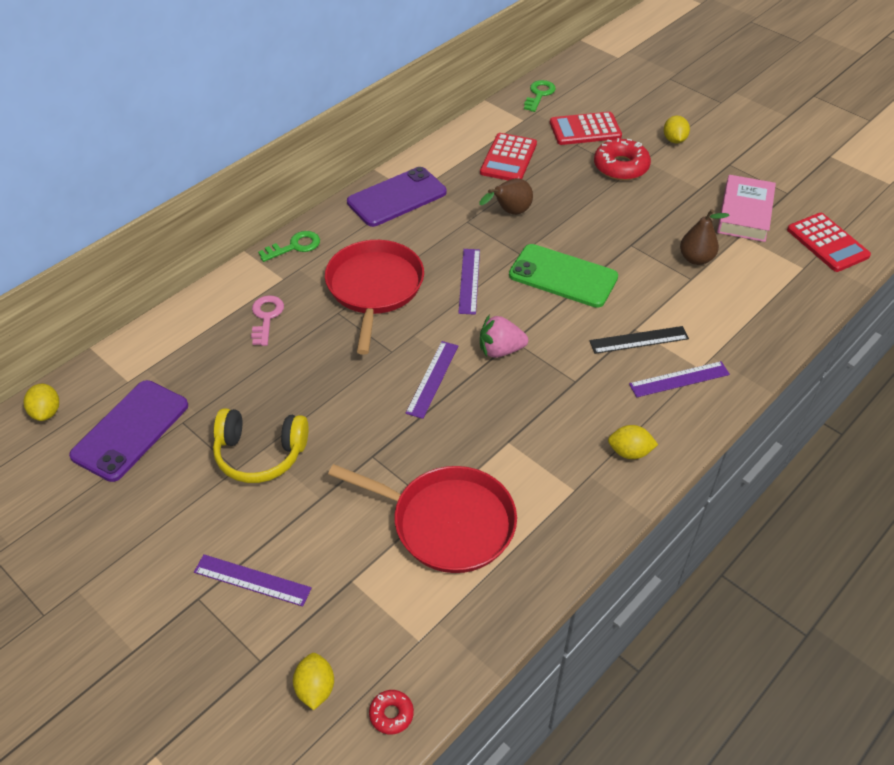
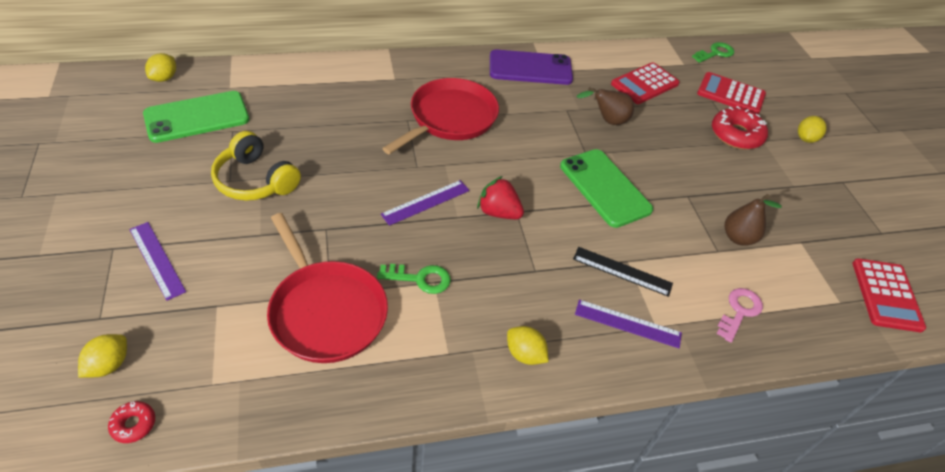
camera: 30 degrees right, 0 degrees up
purple phone [69,380,188,482] -> green phone [143,91,249,143]
pink key [251,295,284,346] -> pink key moved to [716,288,763,343]
green key [258,231,320,262] -> green key moved to [377,264,451,294]
purple ruler [458,249,480,315] -> none
pink strawberry [480,314,528,358] -> red strawberry [477,176,524,219]
pink book [717,175,776,242] -> none

